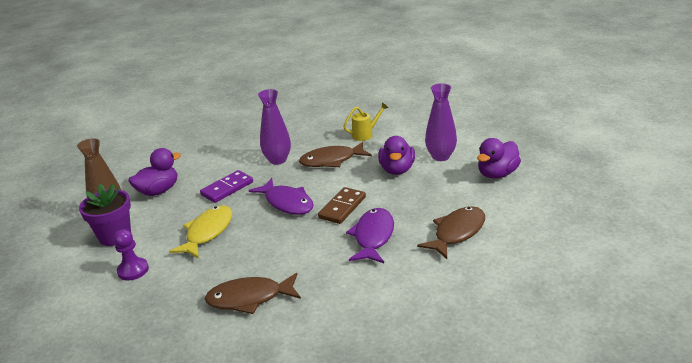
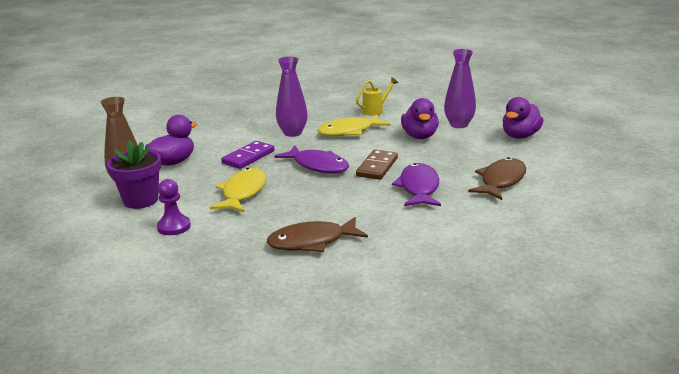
camera: 10 degrees left, 5 degrees down
brown fish [299,142,372,167] -> yellow fish [318,115,391,136]

